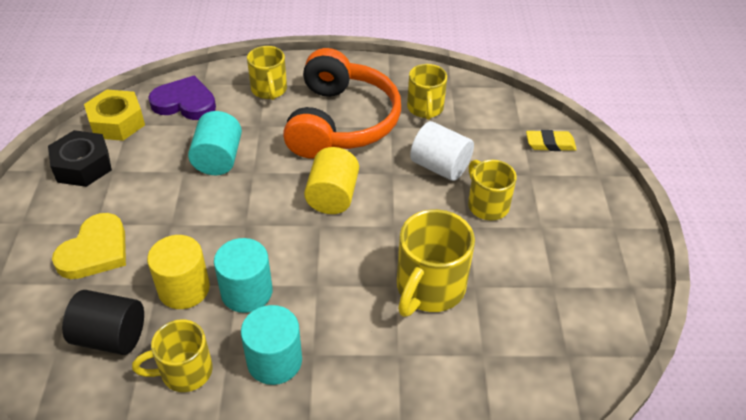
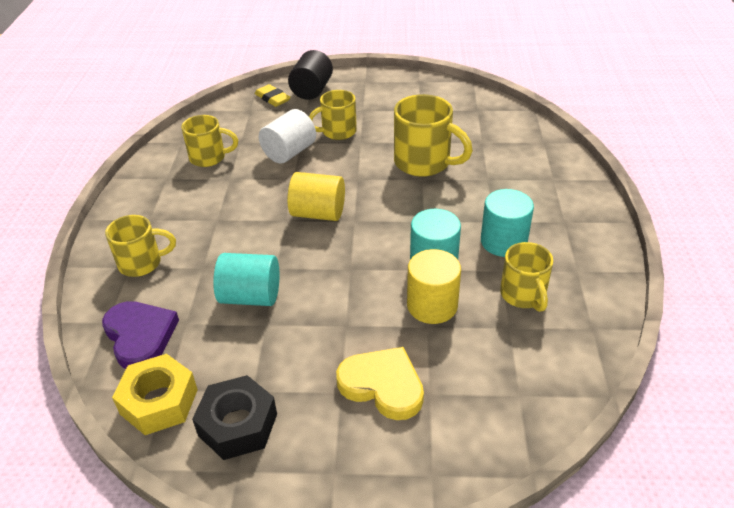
camera: 85 degrees left, 5 degrees down
black cylinder [62,290,144,355] -> black cylinder moved to [288,50,333,100]
purple heart [148,76,216,120] -> purple heart turned 135 degrees clockwise [102,301,179,369]
orange headphones [283,48,401,158] -> none
yellow eraser [526,130,577,151] -> yellow eraser turned 45 degrees counterclockwise [255,84,291,107]

